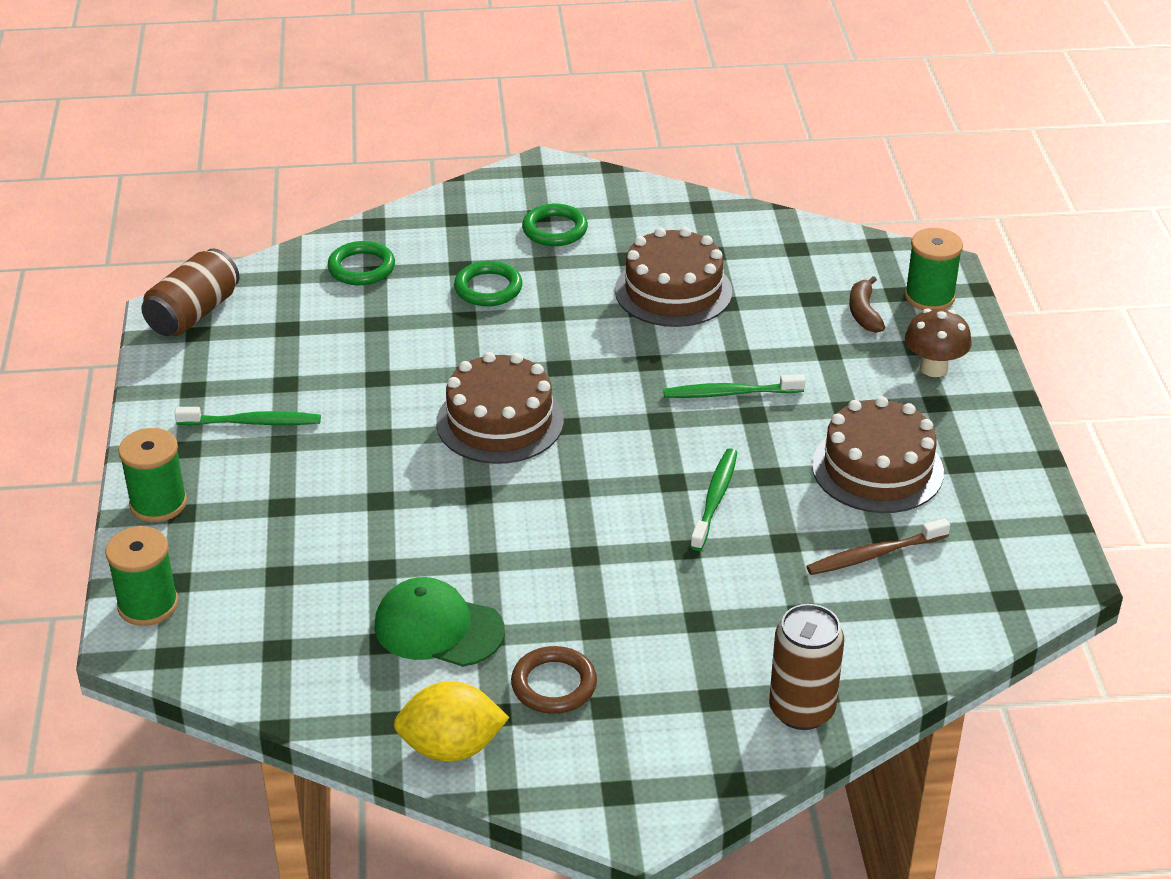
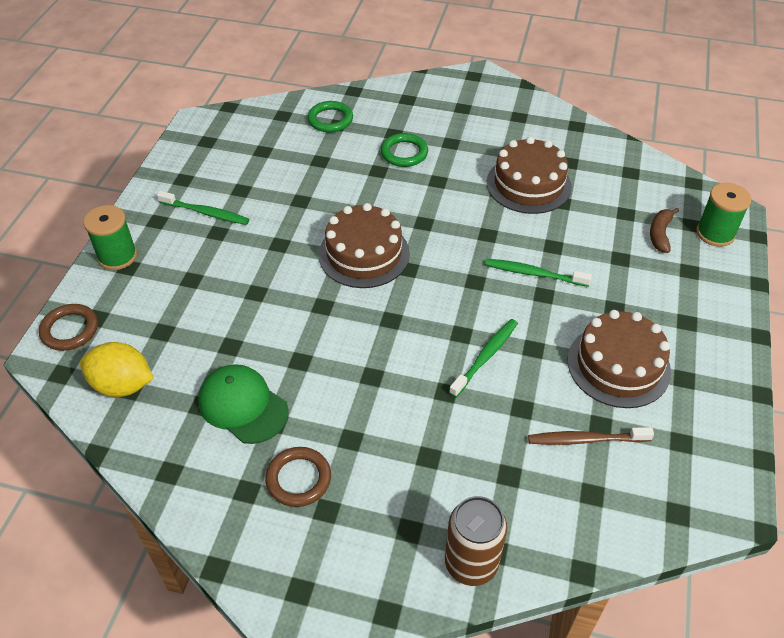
camera: 20 degrees right, 10 degrees up
green spool [105,526,178,626] -> brown ring [39,304,98,351]
brown can [142,248,239,336] -> none
yellow lemon [394,681,509,762] -> yellow lemon moved to [80,342,153,397]
green ring [522,204,588,246] -> none
brown mushroom [905,309,972,377] -> none

